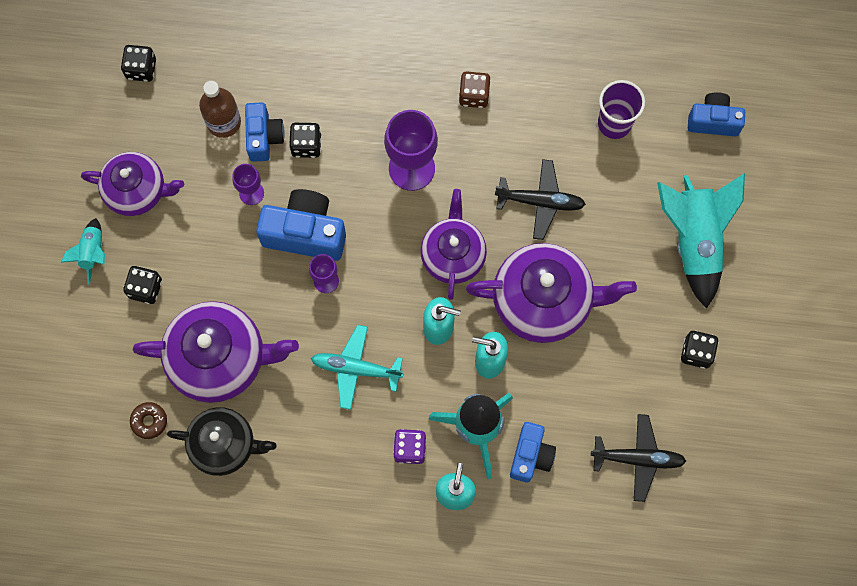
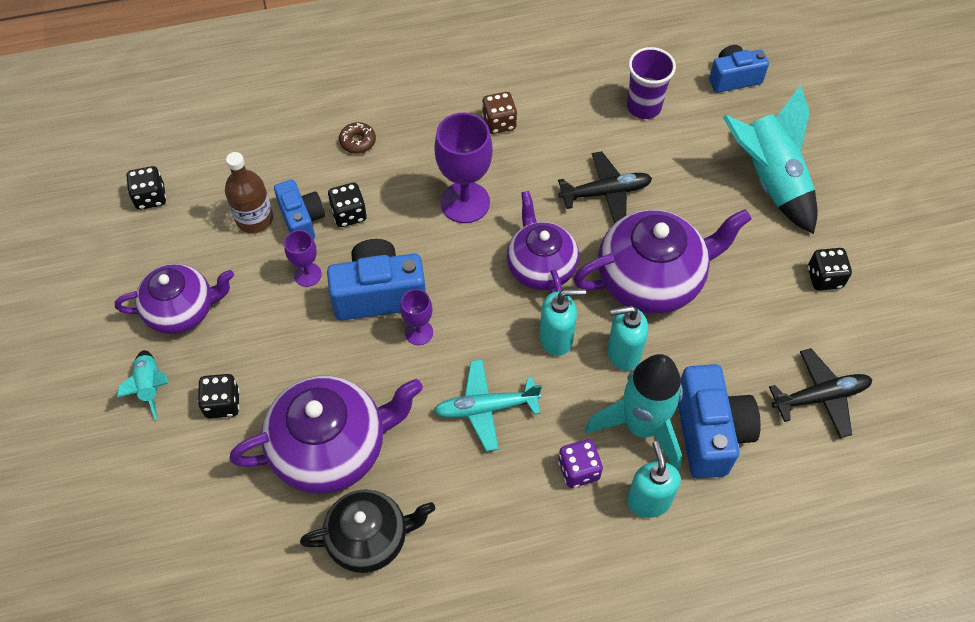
camera: 20 degrees left, 15 degrees down
brown donut [130,402,167,439] -> brown donut moved to [339,122,376,154]
blue camera [510,422,556,483] -> blue camera [678,364,761,479], size x1.56

